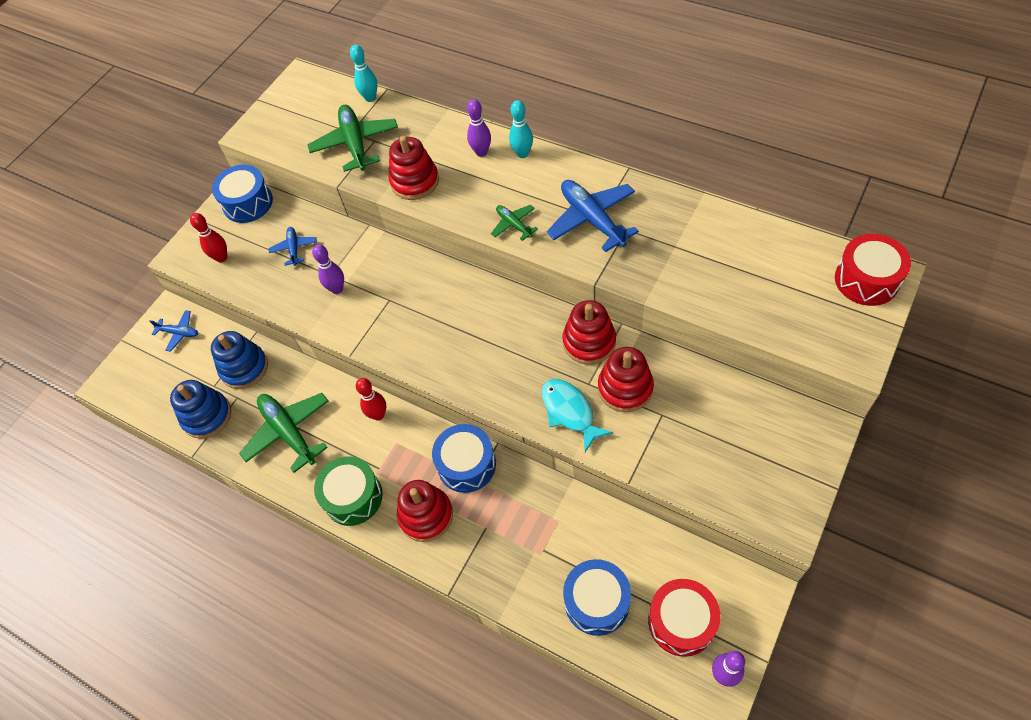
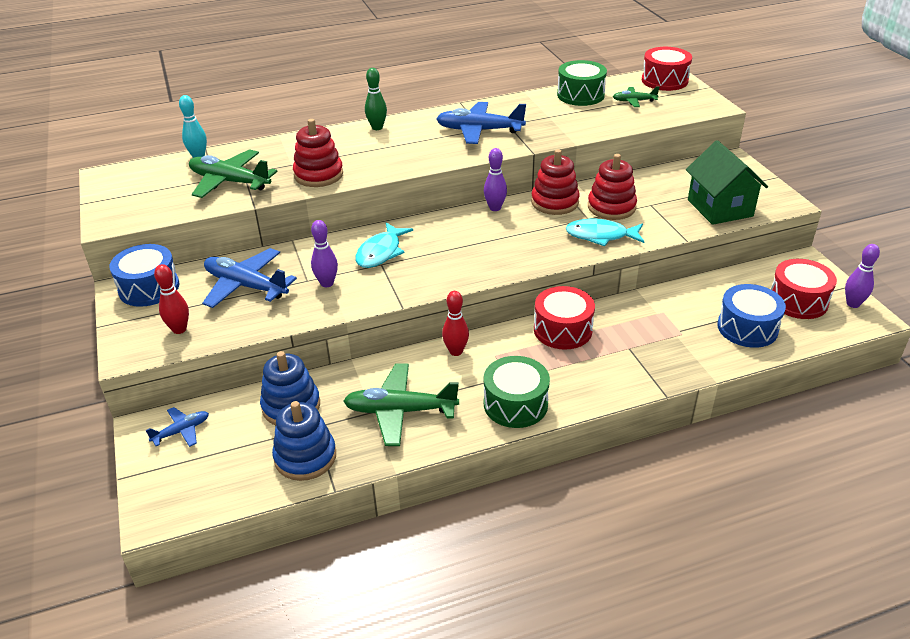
camera: 55 degrees left, 20 degrees down
blue plane [268,227,317,266] -> blue plane [202,248,297,308], size x1.89
red stacking toy [397,480,453,542] -> none
blue drum [432,424,496,493] -> red drum [534,286,595,350]
purple bowling pin [467,99,491,157] -> purple bowling pin moved to [484,148,507,211]
green plane [491,205,538,241] -> green plane moved to [613,86,659,107]
turquoise bowling pin [509,100,533,158] -> green bowling pin [365,68,387,130]
none -> turquoise fish [355,222,413,268]
none -> green drum [557,60,607,106]
none -> green house [686,140,768,225]

